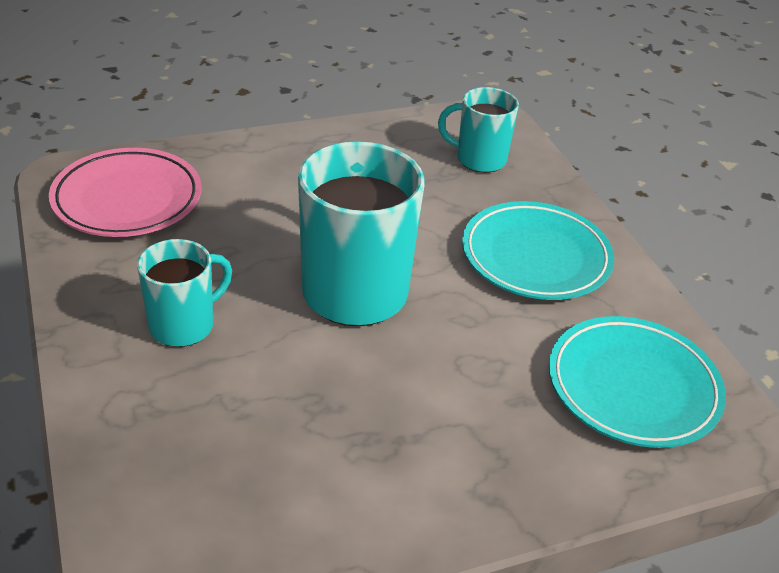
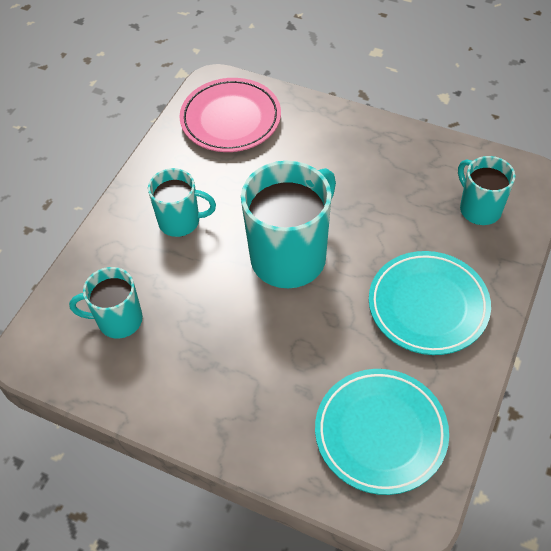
camera: 50 degrees right, 15 degrees up
none -> turquoise mug [69,267,143,338]

